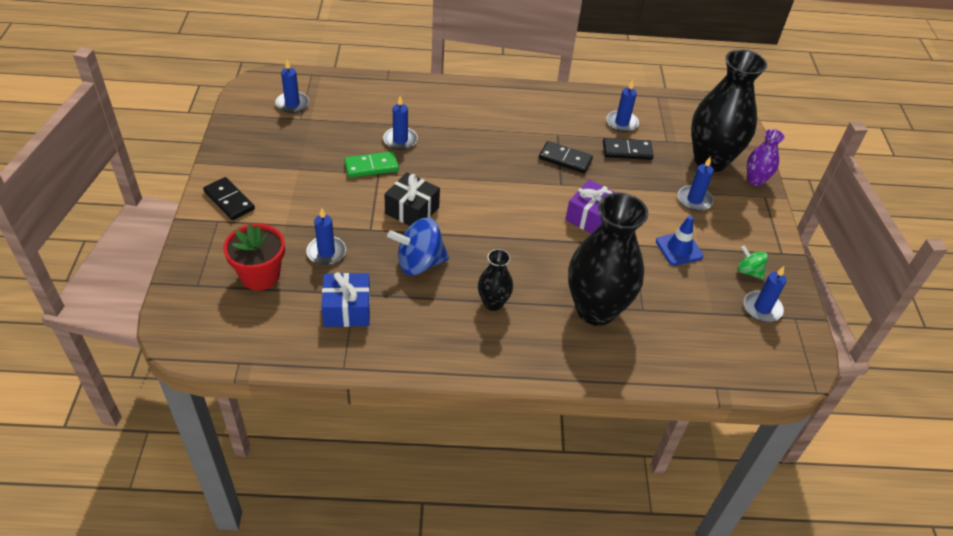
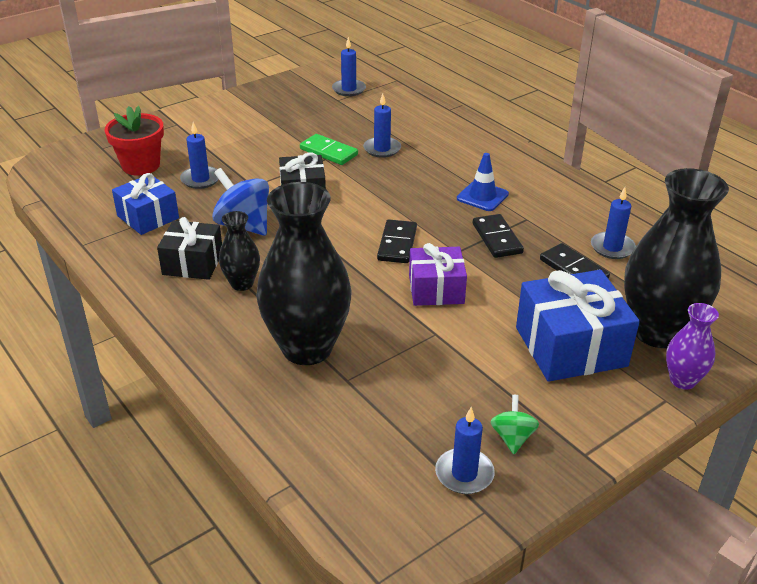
camera: 55 degrees right, 10 degrees down
black domino [203,177,255,220] -> black domino moved to [377,219,417,263]
blue traffic cone [656,216,704,265] -> blue traffic cone moved to [457,153,509,211]
blue candle [678,157,714,211] -> blue gift [516,270,640,382]
none -> black gift [157,217,222,280]

